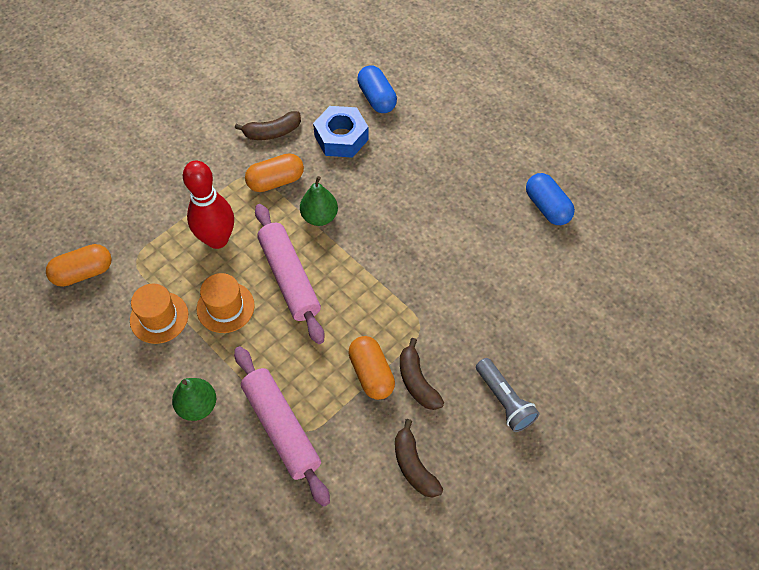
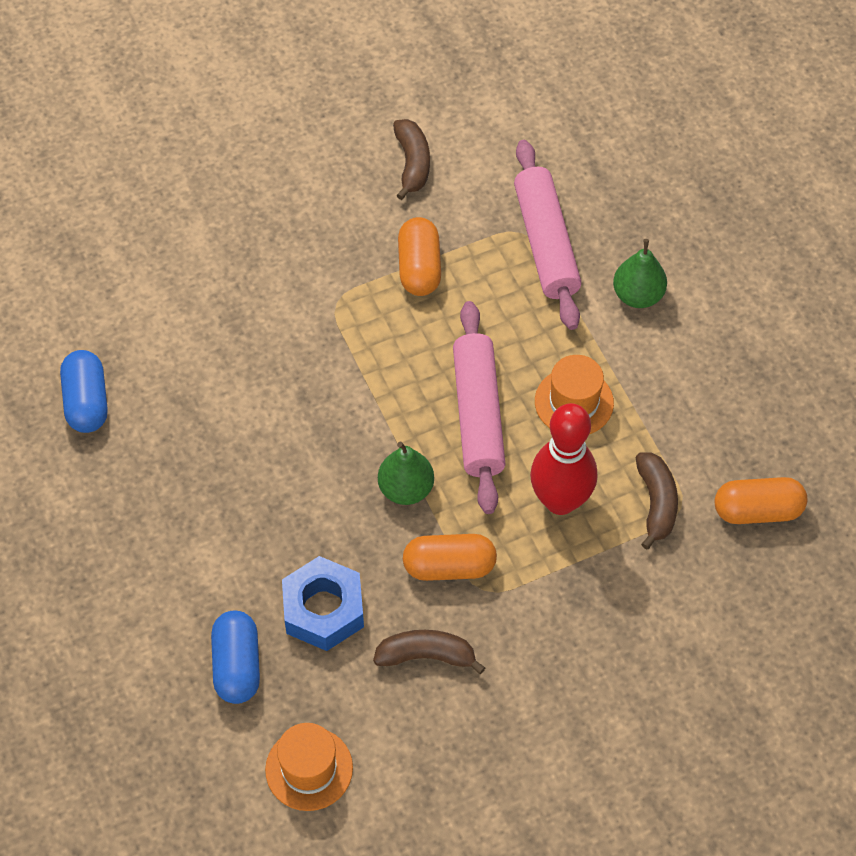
camera: 160 degrees left, 0 degrees up
orange hat [130,284,188,344] -> orange hat moved to [265,723,353,811]
brown banana [400,338,444,410] -> brown banana moved to [636,452,678,550]
grey flashlight [476,358,540,432] -> none

